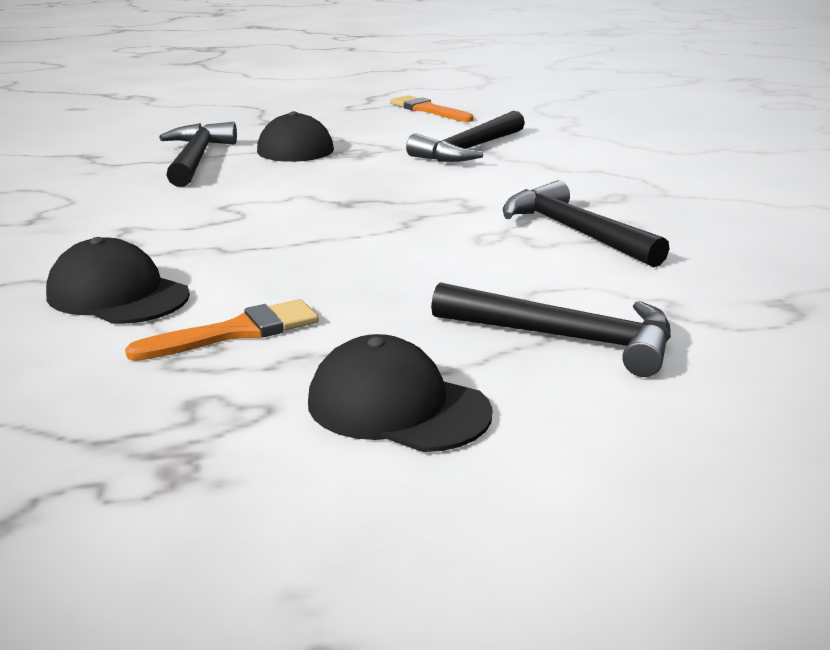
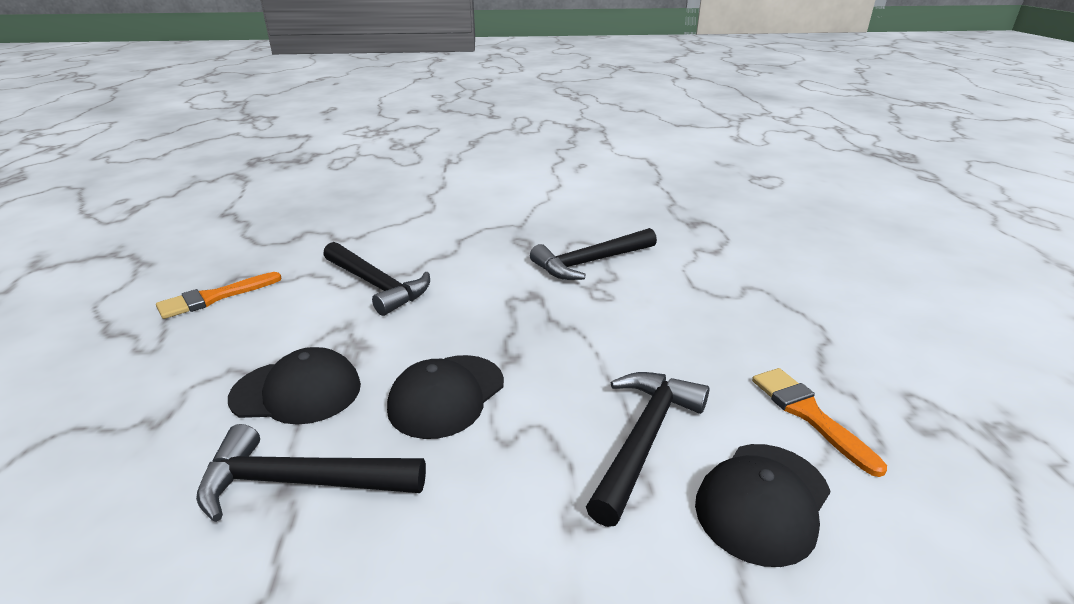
camera: 85 degrees left, 5 degrees up
black cap [308,334,493,452] -> black cap moved to [387,355,504,439]
black hammer [431,282,671,377] -> black hammer moved to [586,372,709,527]

